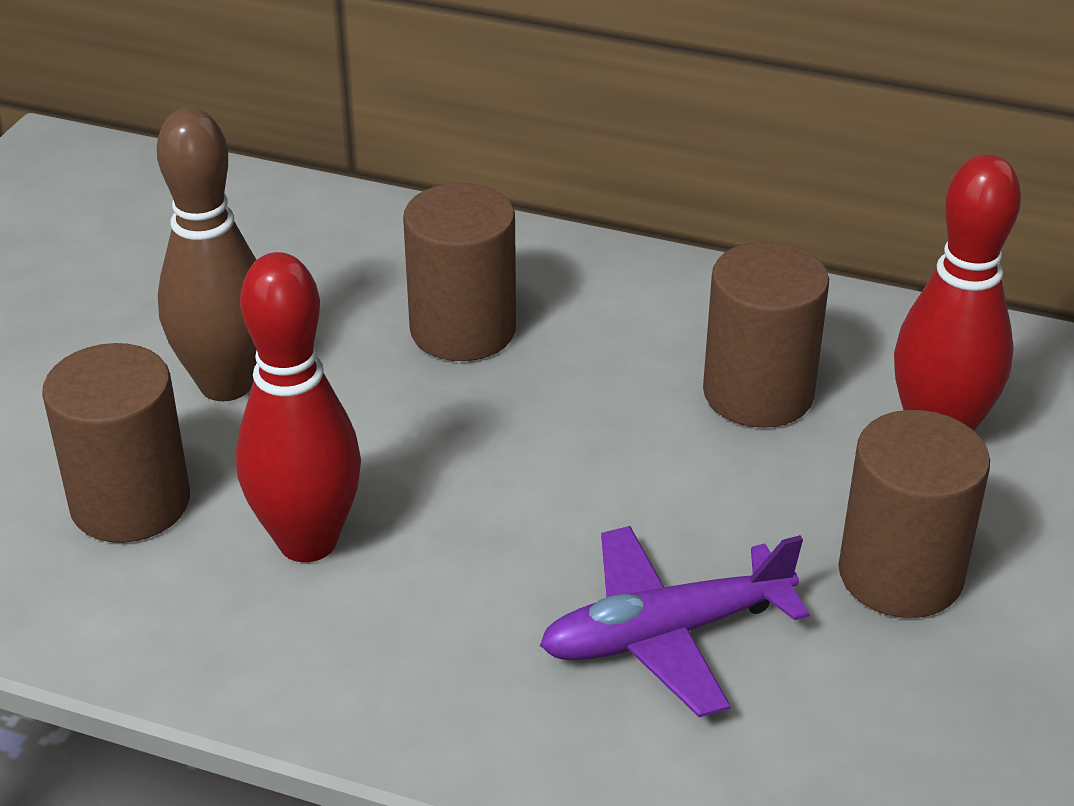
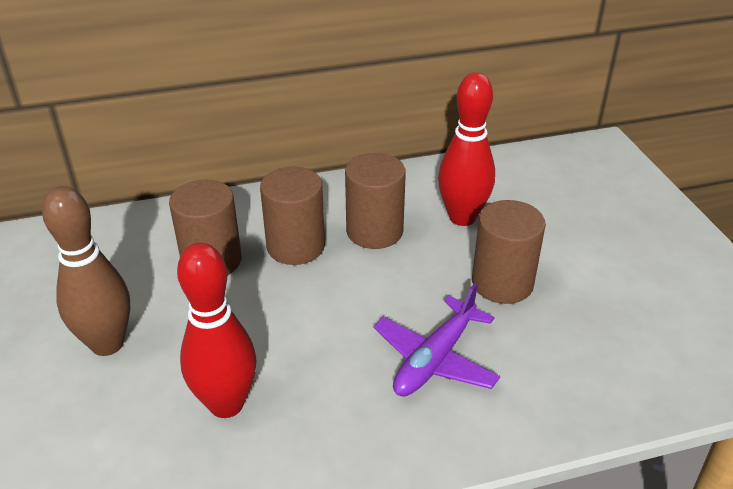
camera: 35 degrees left, 0 degrees up
brown cylinder [42,343,190,543] -> brown cylinder moved to [260,167,325,265]

